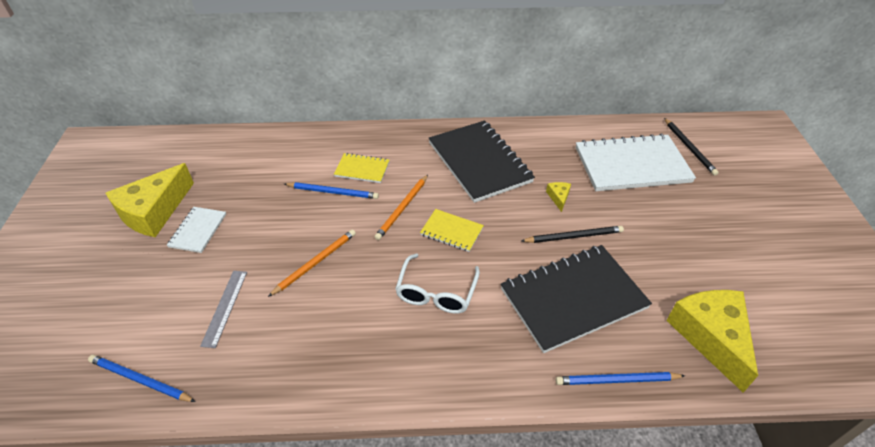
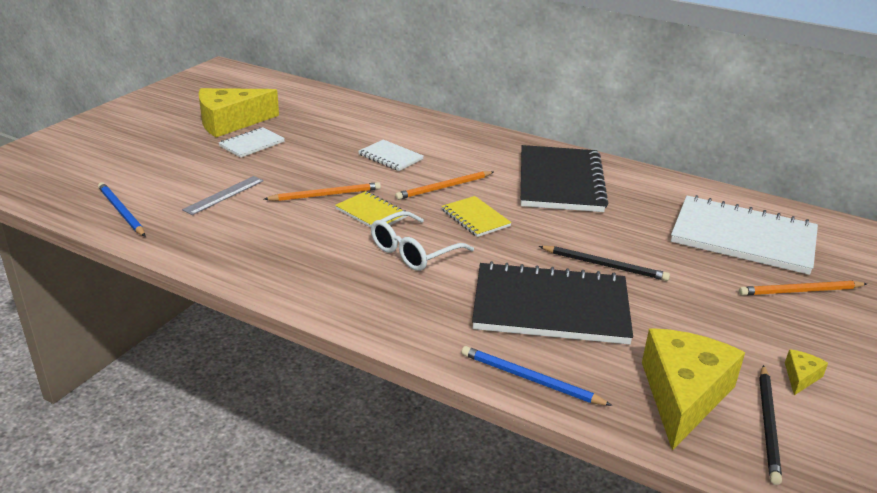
camera: 30 degrees right, 15 degrees down
blue pencil [285,182,379,199] -> white notebook [358,140,424,171]
yellow notebook [334,153,389,183] -> yellow notebook moved to [335,191,408,228]
yellow cheese [546,182,571,212] -> yellow cheese moved to [785,349,828,395]
black pencil [664,118,719,176] -> black pencil moved to [759,365,782,485]
none -> orange pencil [739,281,867,296]

